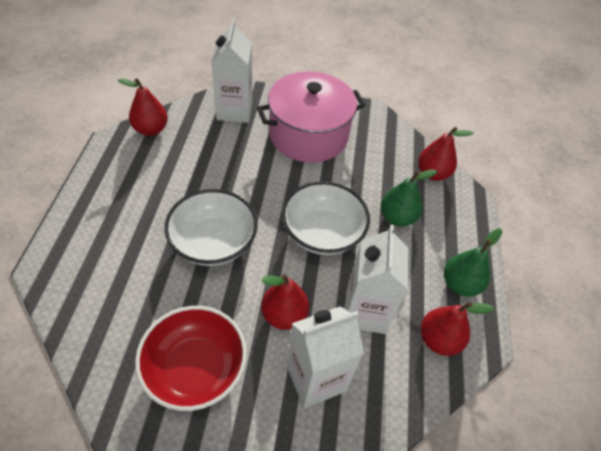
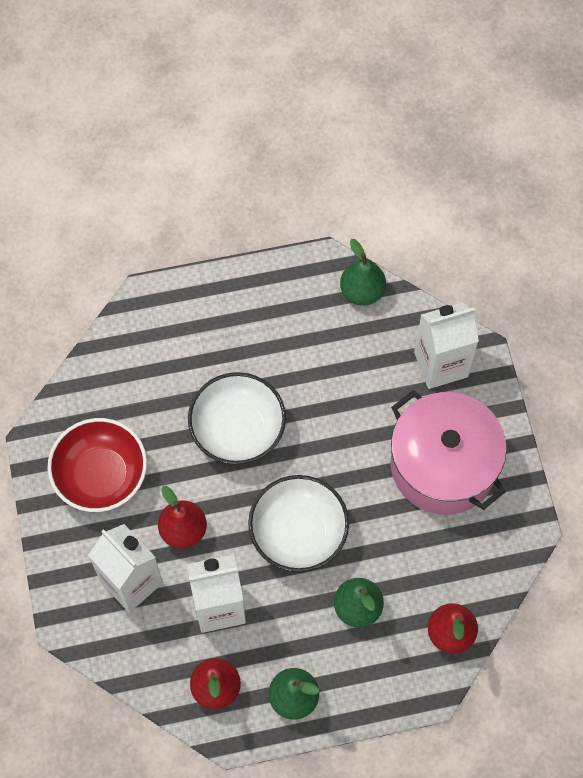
camera: 75 degrees right, 15 degrees up
red pear [118,78,168,136] -> green pear [340,239,386,306]

